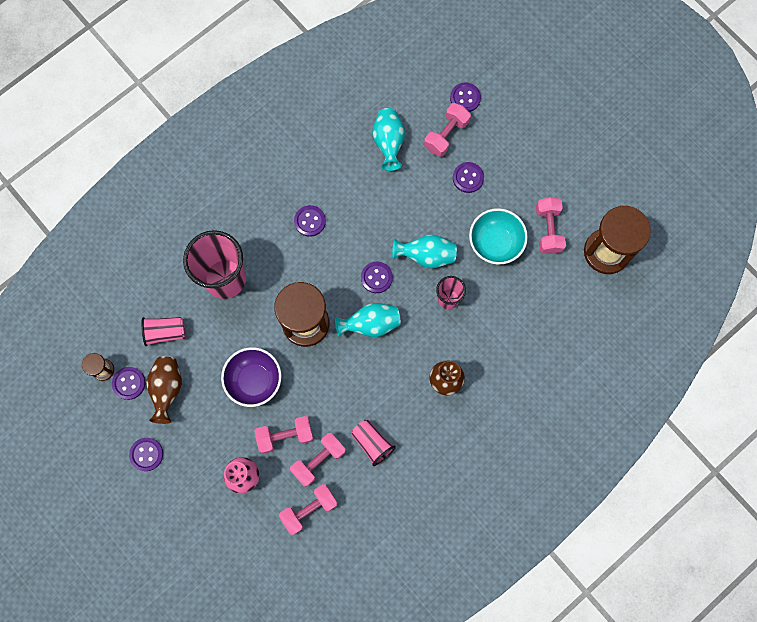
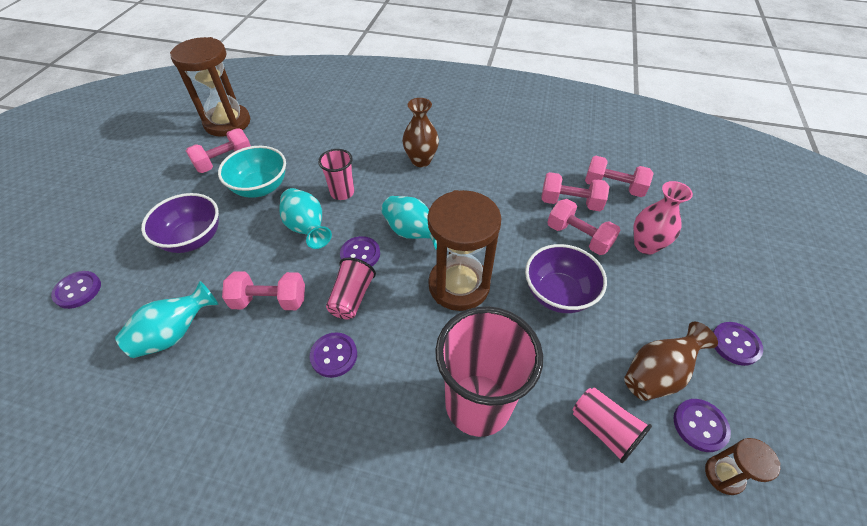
camera: 125 degrees left, 25 degrees down
pink cup [351,420,396,466] -> pink cup moved to [326,257,376,319]
pink dumbbell [424,103,471,157] -> pink dumbbell moved to [222,271,305,310]
purple button [453,162,484,193] -> purple bowl [141,193,219,253]

